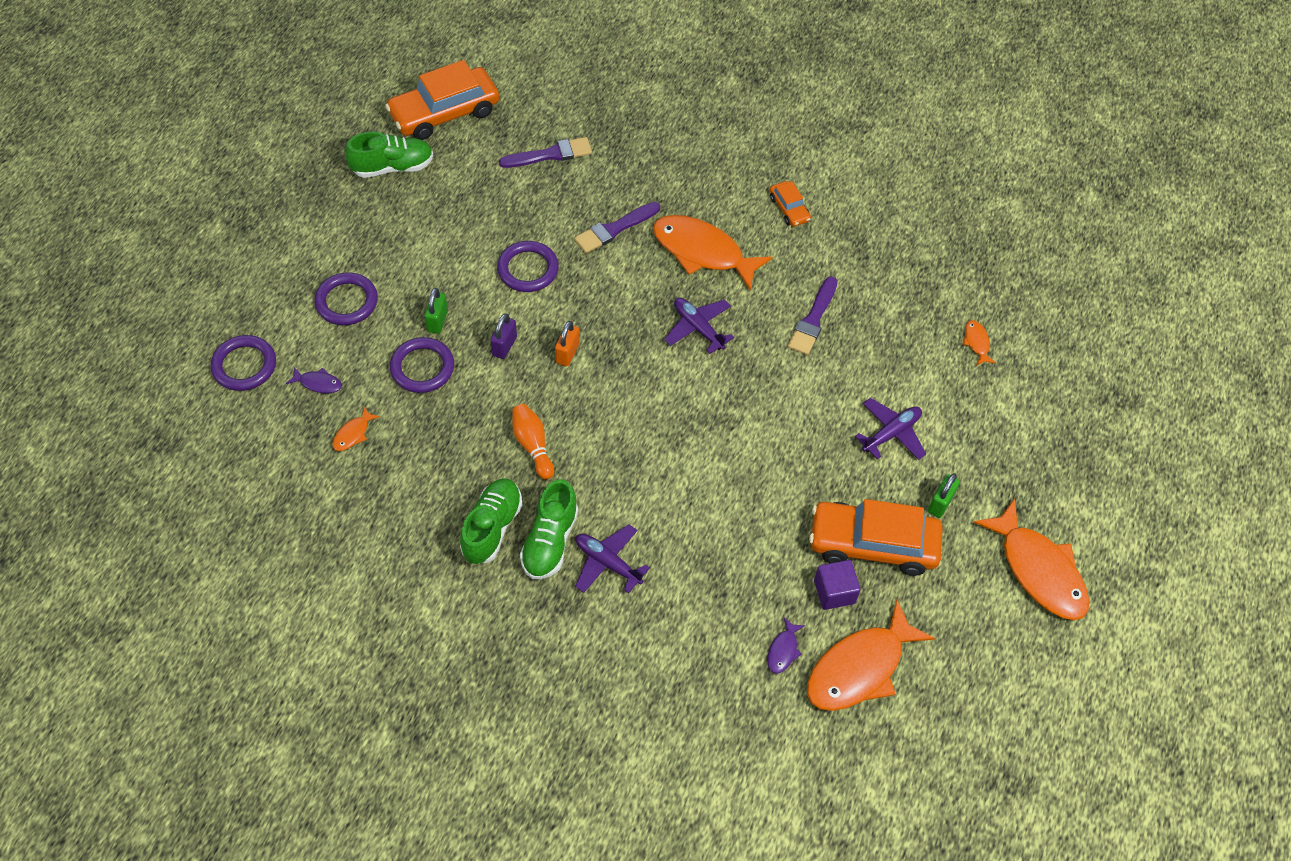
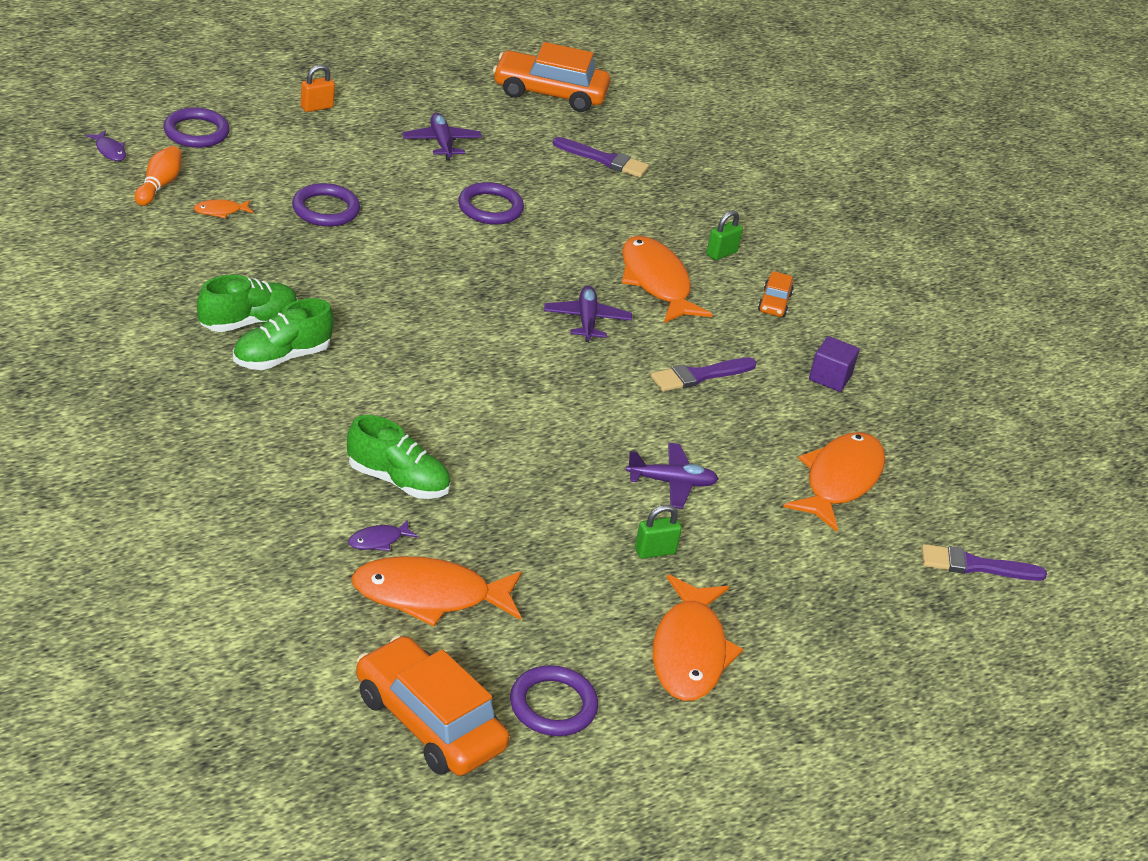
camera: 35 degrees right, 20 degrees down
purple fish [286,367,342,393] -> purple fish moved to [86,130,126,161]
purple ring [314,272,378,325] -> purple ring moved to [510,665,598,736]
green shoe [345,132,433,178] -> green shoe moved to [347,415,451,499]
green padlock [425,288,448,334] -> green padlock moved to [706,210,743,260]
purple padlock [490,313,517,359] -> none
orange bowling pin [512,404,554,480] -> orange bowling pin moved to [135,146,182,206]
orange padlock [555,321,579,366] -> orange padlock moved to [301,65,335,112]
purple brush [574,202,660,253] -> purple brush moved to [922,544,1047,581]
purple plane [575,525,650,593] -> purple plane moved to [402,113,482,160]
orange car [809,499,943,576] -> orange car moved to [356,636,509,776]
purple cube [814,560,861,610] -> purple cube moved to [809,336,859,392]
orange fish [963,320,996,366] -> orange fish [783,432,885,532], size x2.37

